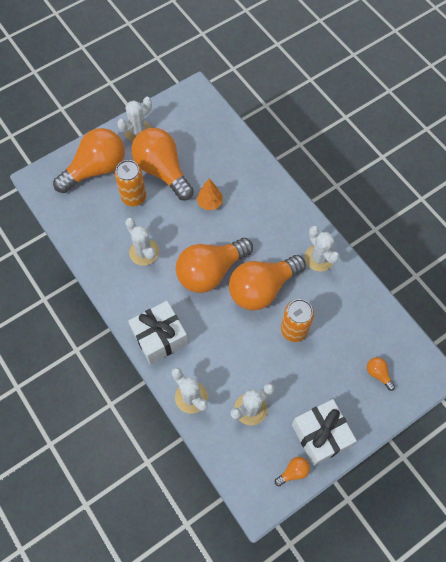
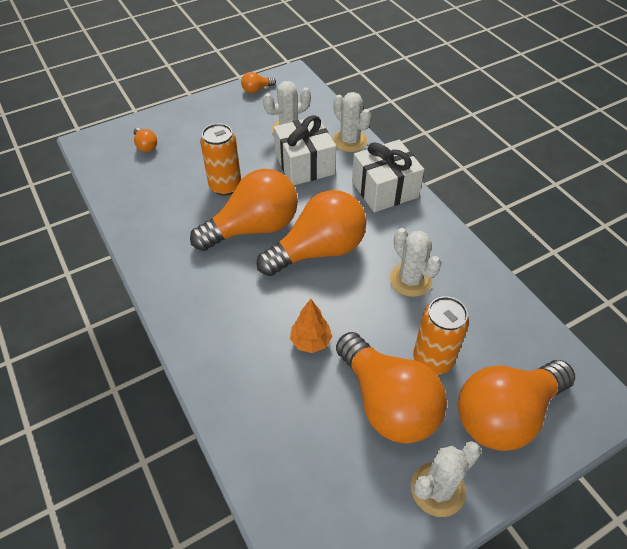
camera: 175 degrees left, 15 degrees down
white gift [292,399,357,466] -> white gift moved to [274,115,336,185]
white cactus [305,226,340,271] -> none

